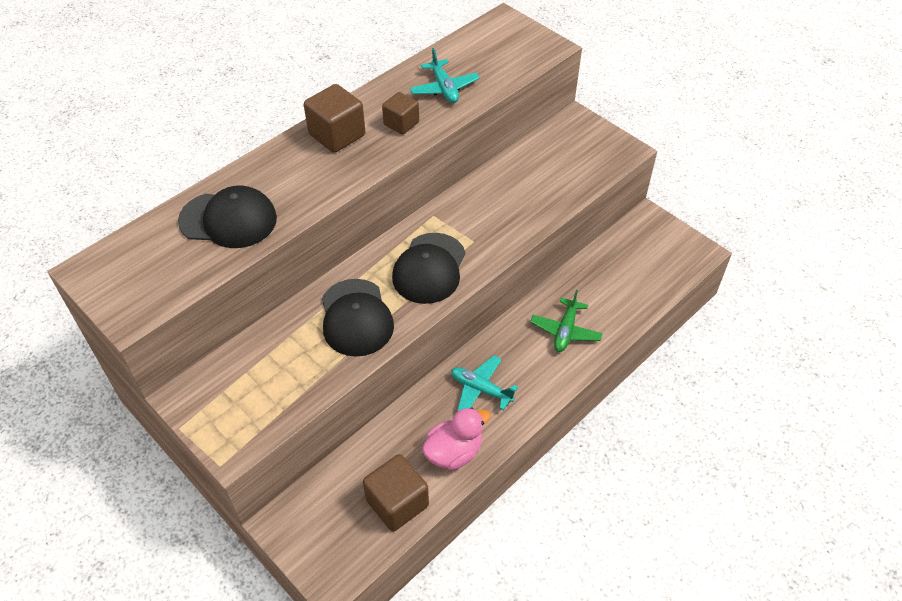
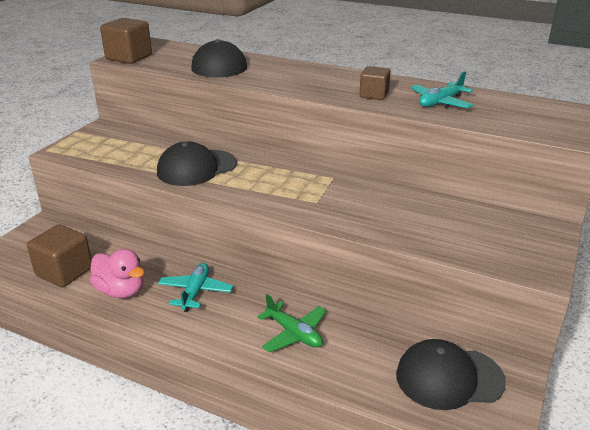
camera: 70 degrees right, 20 degrees down
brown cube [304,84,365,153] -> brown cube moved to [100,18,152,64]
black cap [392,233,466,304] -> black cap moved to [396,339,506,410]
green plane [530,290,603,352] -> green plane turned 135 degrees counterclockwise [257,294,326,352]

